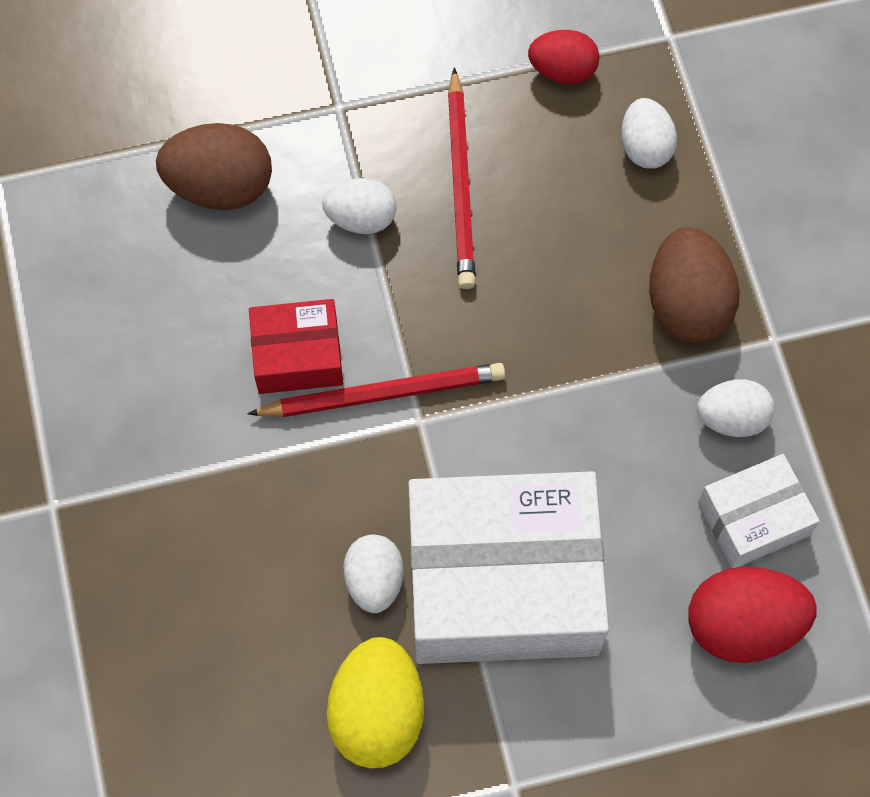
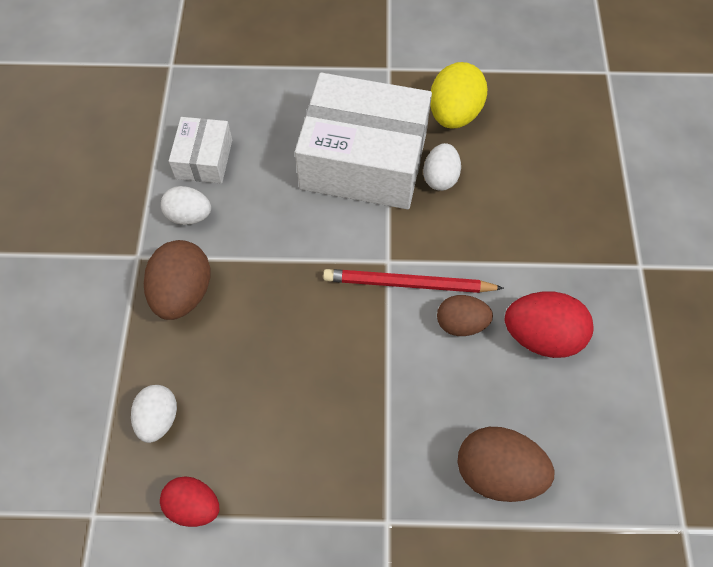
camera: 165 degrees left, 5 degrees down
red box [249,299,343,394] -> brown egg [437,295,493,336]
white egg [322,178,397,234] -> none
red pencil [448,67,476,289] -> none
red egg [688,567,817,663] -> red egg moved to [505,291,594,358]
white box [698,454,820,568] -> white box turned 75 degrees counterclockwise [169,117,232,184]

